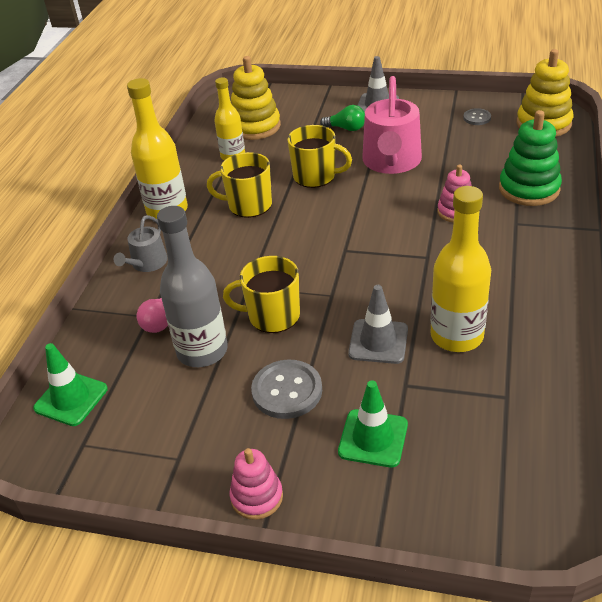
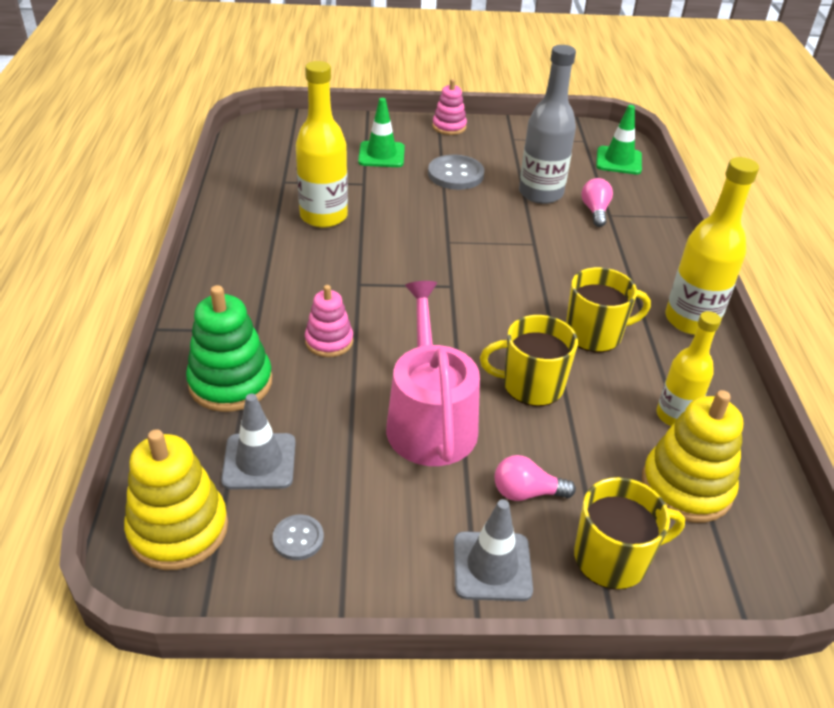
camera: 160 degrees right, 0 degrees up
grey watering can [114,215,168,272] -> none
yellow mug [223,256,300,333] -> yellow mug moved to [574,477,685,590]
green light bulb [320,105,365,131] -> pink light bulb [495,455,576,501]
grey traffic cone [348,285,408,364] -> grey traffic cone moved to [221,394,296,489]

